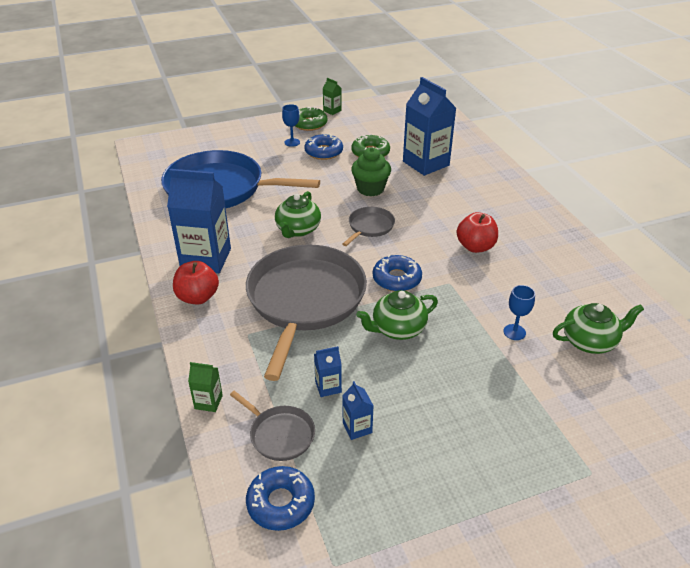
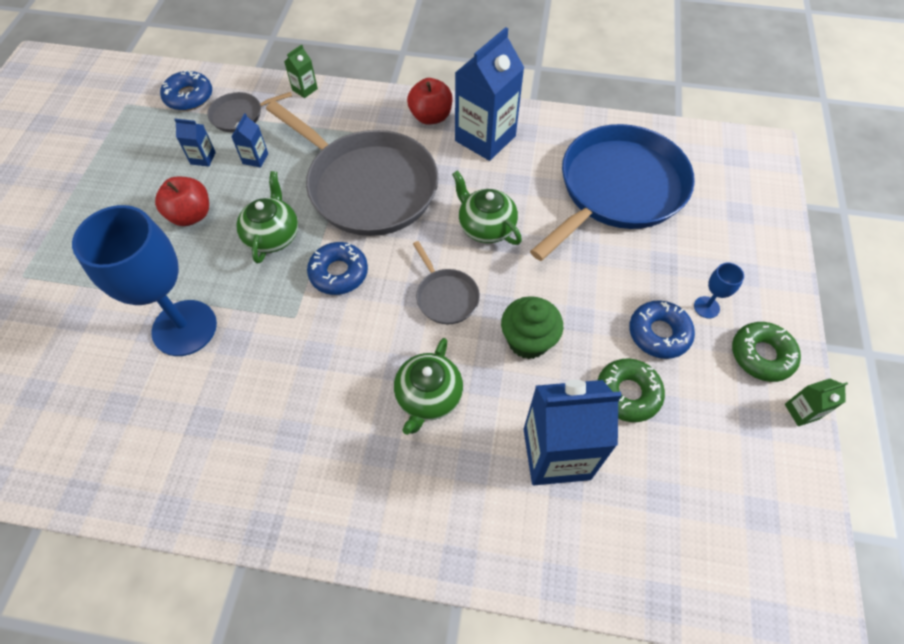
camera: 120 degrees right, 20 degrees up
red apple [457,212,498,253] -> red apple moved to [155,177,209,226]
blue goblet [503,285,535,340] -> blue goblet [72,205,217,356], size x2.45
green teapot [553,303,644,354] -> green teapot moved to [394,338,463,435]

